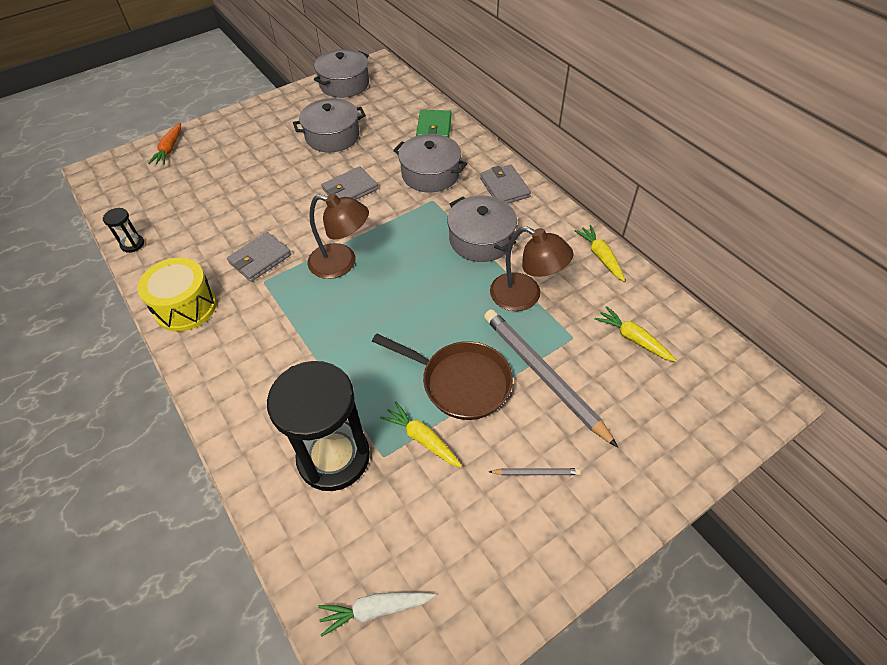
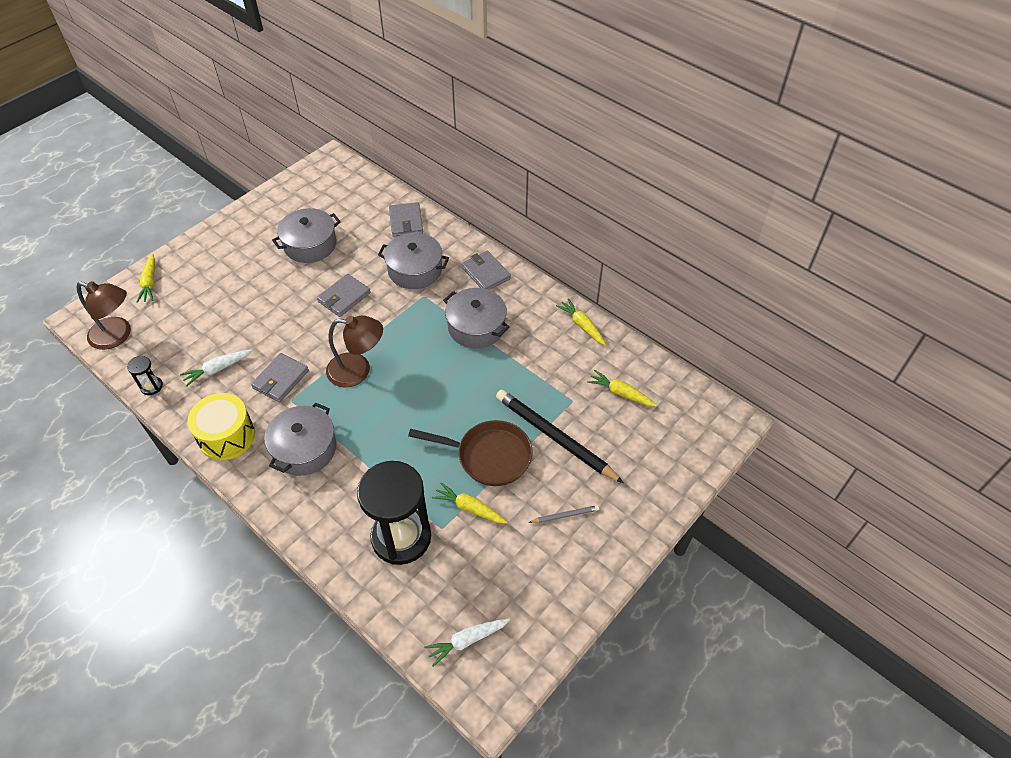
camera: 15 degrees left, 0 degrees up
orange carrot [148,123,181,165] -> yellow carrot [136,254,155,303]
grey pot [314,49,369,98] -> grey pot moved to [264,402,336,476]
green wallet [416,110,452,137] -> grey wallet [389,202,423,237]
grey pencil [484,309,618,448] -> black pencil [496,390,624,483]
brown lamp [490,226,574,311] -> brown lamp moved to [76,281,131,350]
none -> white carrot [180,350,252,386]

